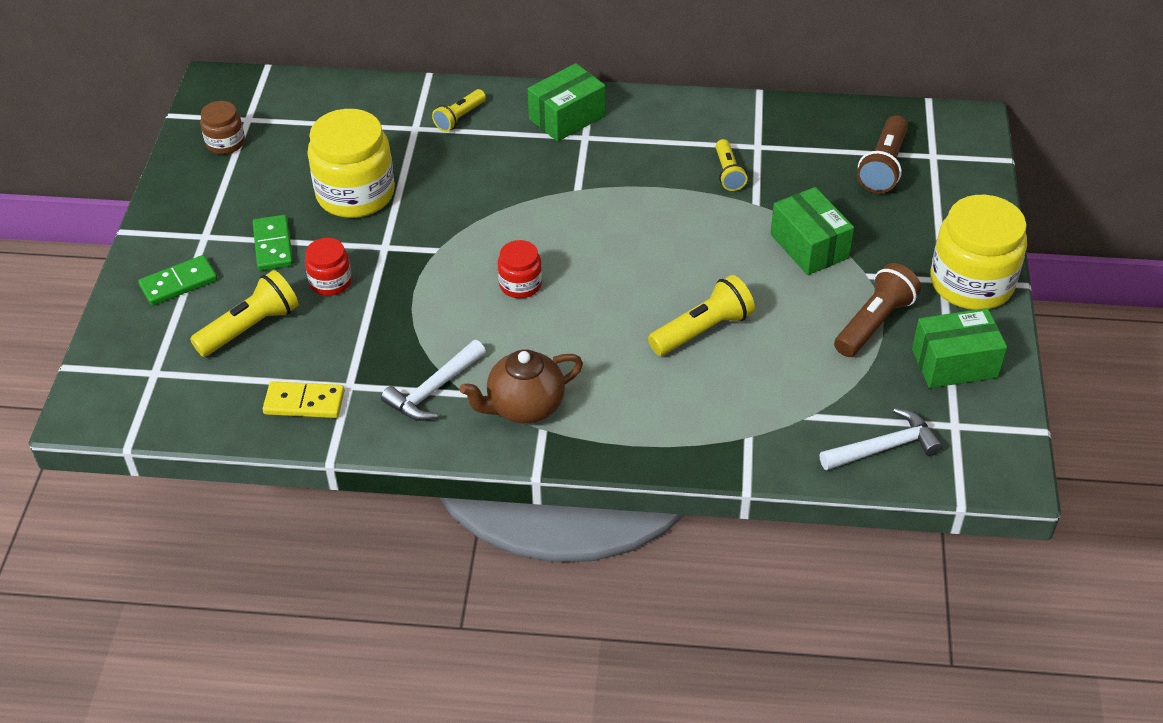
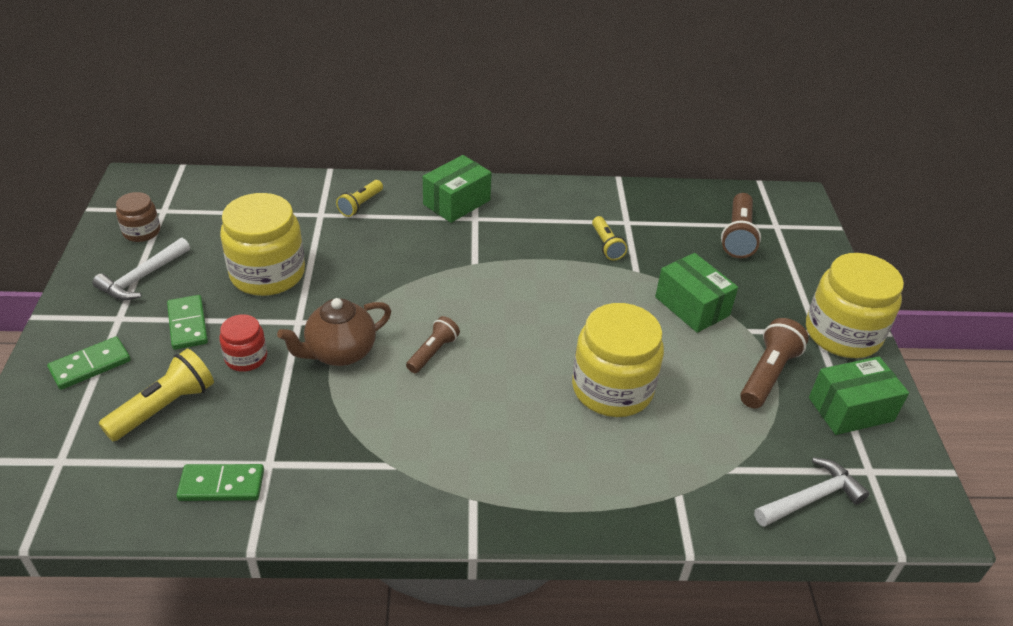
camera: 10 degrees left, 5 degrees down
yellow domino [263,381,344,418] -> green domino [176,464,264,501]
white hammer [381,340,486,421] -> white hammer moved to [92,238,190,300]
brown teapot [460,350,583,424] -> brown teapot moved to [277,298,391,366]
red jar [498,240,542,298] -> brown flashlight [406,316,460,373]
yellow flashlight [648,275,755,356] -> yellow jar [572,303,664,417]

